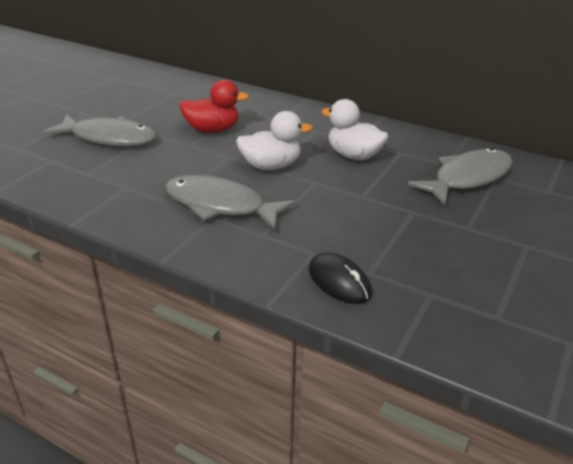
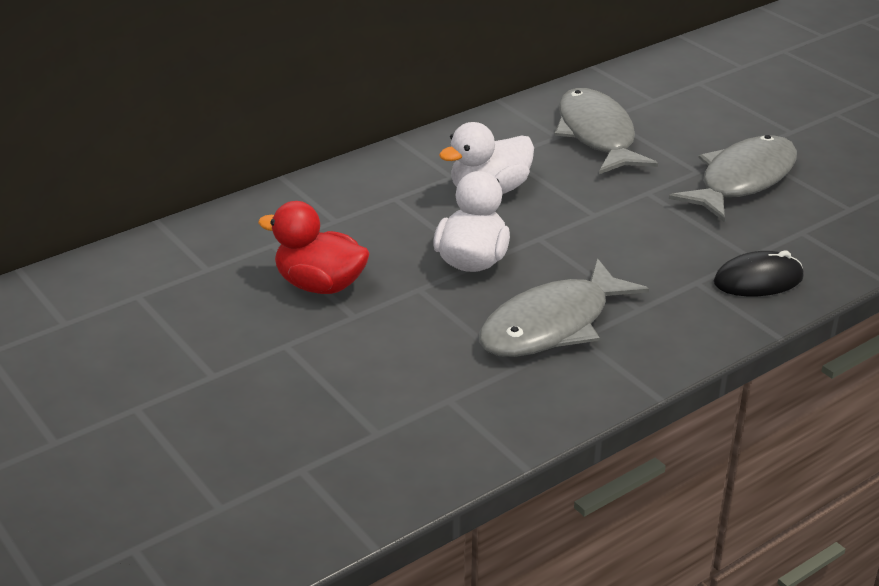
camera: 65 degrees left, 0 degrees up
grey fish [43,114,157,147] -> grey fish moved to [669,135,797,221]
red duck [179,80,249,133] -> red duck turned 90 degrees counterclockwise [258,201,370,294]

